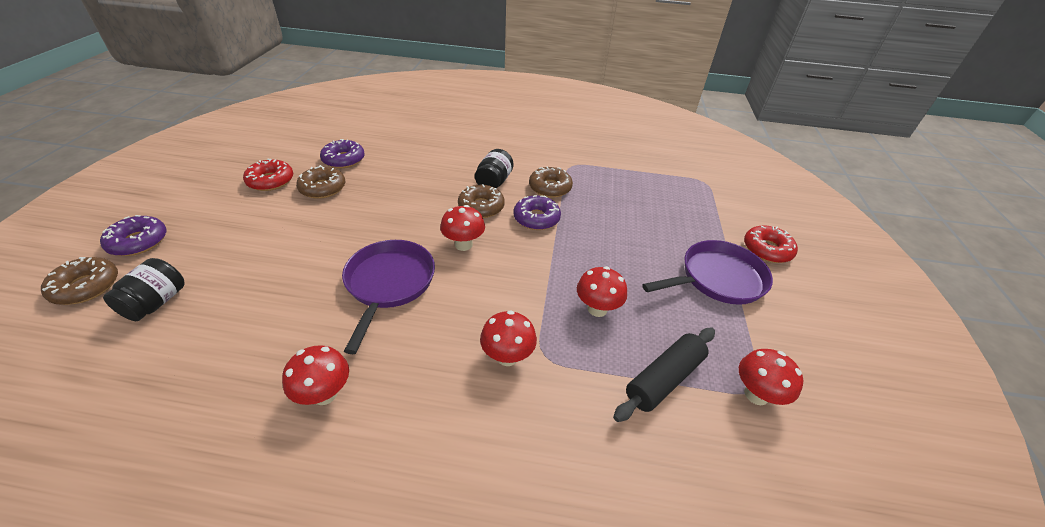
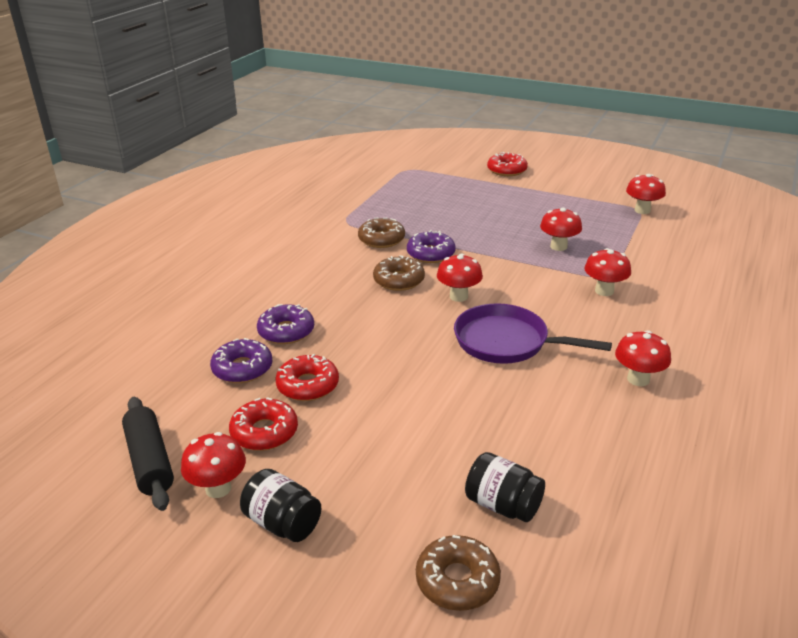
camera: 70 degrees left, 10 degrees down
purple donut [100,215,166,256] -> purple donut moved to [257,304,314,344]
brown donut [296,165,345,199] -> red donut [275,354,339,401]
black jar [475,149,514,188] -> black jar moved to [240,469,321,542]
black rolling pin [613,328,715,422] -> black rolling pin moved to [122,397,174,511]
purple pan [642,240,773,305] -> none
none -> red mushroom [181,432,246,498]

